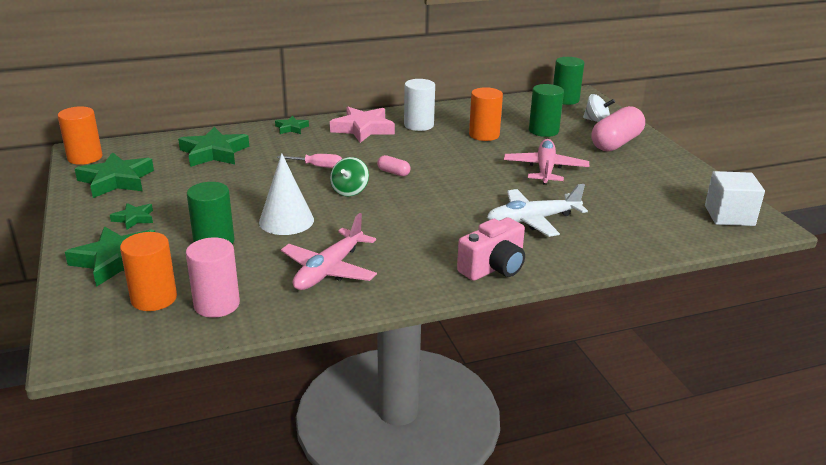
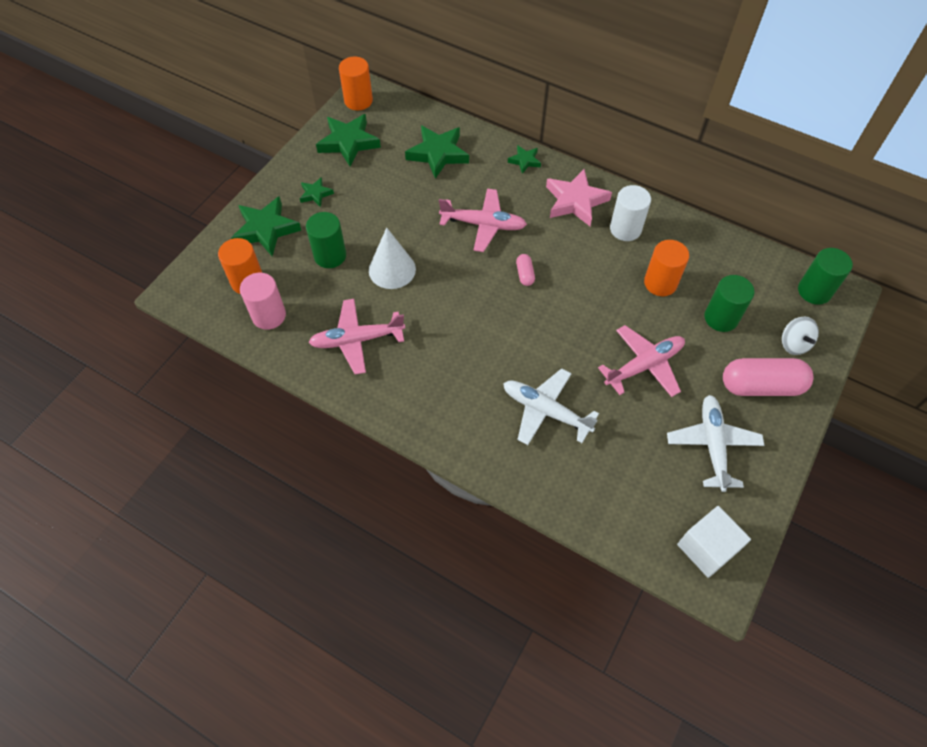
camera: 50 degrees right, 30 degrees up
pink screwdriver [277,154,343,168] -> pink plane [439,189,527,252]
green spinning top [330,157,369,196] -> none
pink camera [457,217,525,281] -> none
none -> white plane [667,395,764,492]

